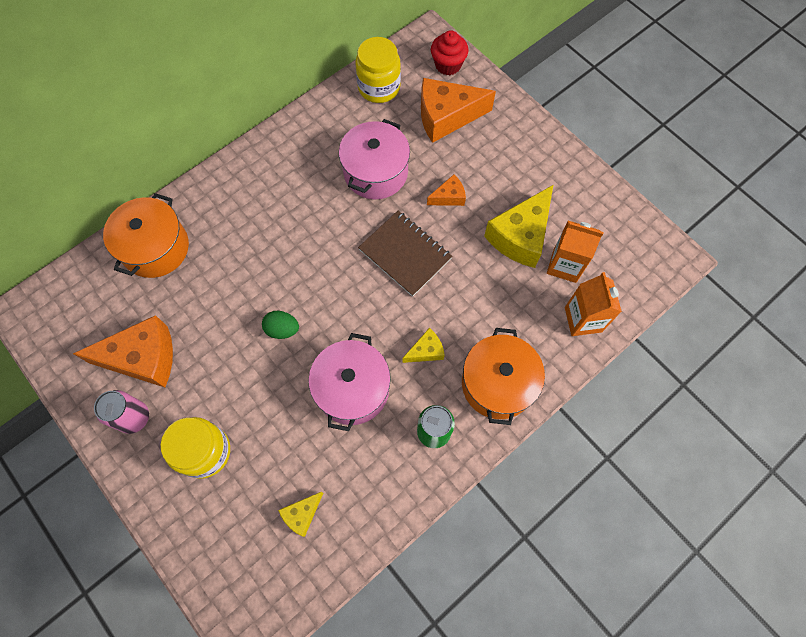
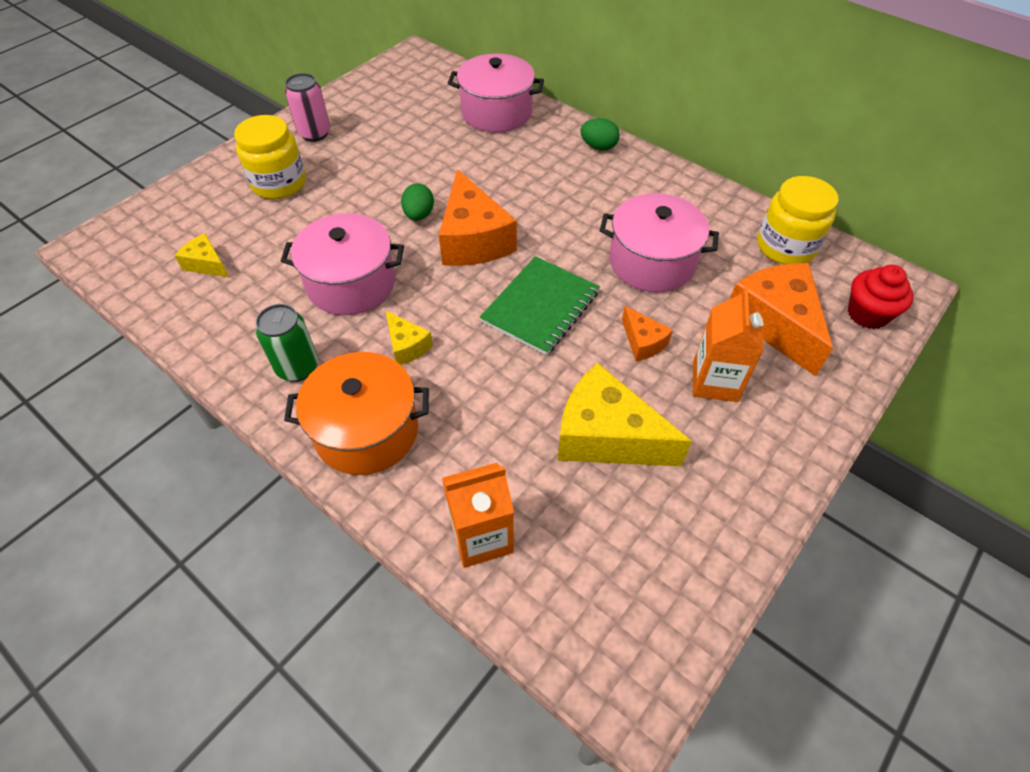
camera: 80 degrees right, 15 degrees down
orange cheese [73,315,173,387] -> orange cheese moved to [439,169,517,266]
orange pot [103,193,189,278] -> pink pot [448,54,544,133]
brown notebook [358,211,453,297] -> green notebook [480,256,600,355]
orange carton [547,221,604,283] -> orange carton moved to [693,287,764,402]
none -> green egg [580,118,620,151]

